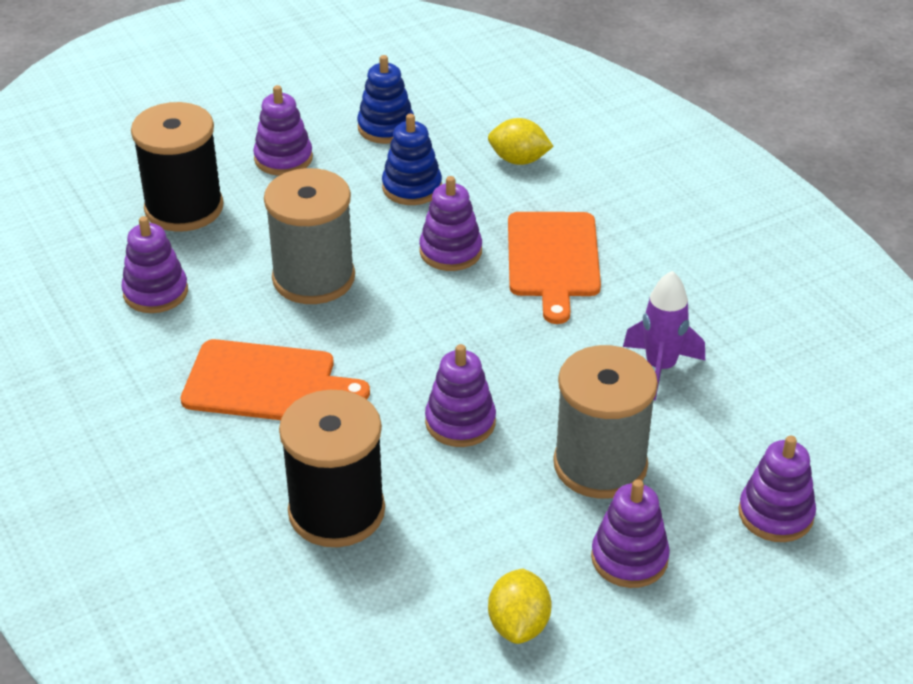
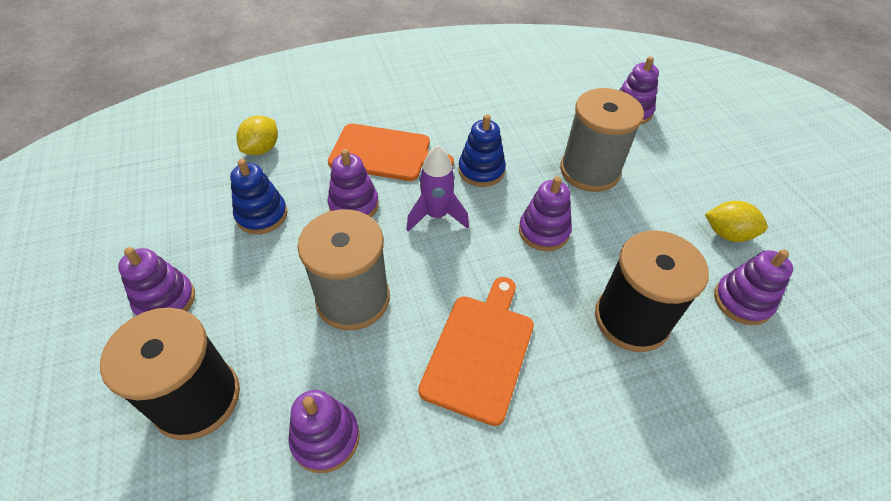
camera: 80 degrees left, 10 degrees up
blue stacking toy [357,55,414,144] -> blue stacking toy moved to [458,114,506,187]
purple stacking toy [591,479,670,588] -> purple stacking toy moved to [714,249,793,325]
purple rocket [623,271,705,401] -> purple rocket moved to [406,145,469,231]

